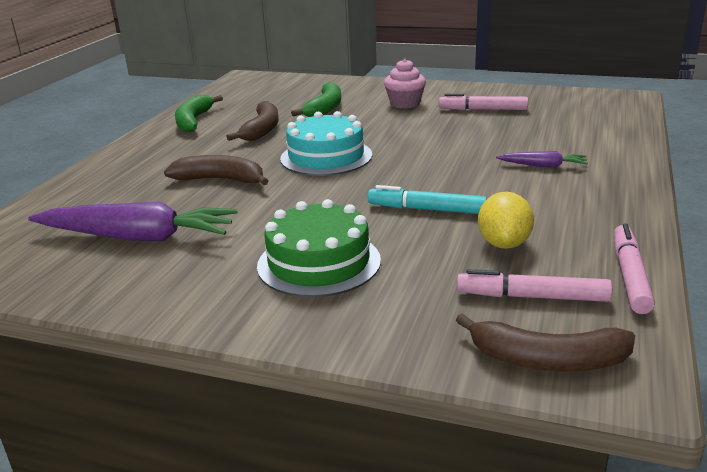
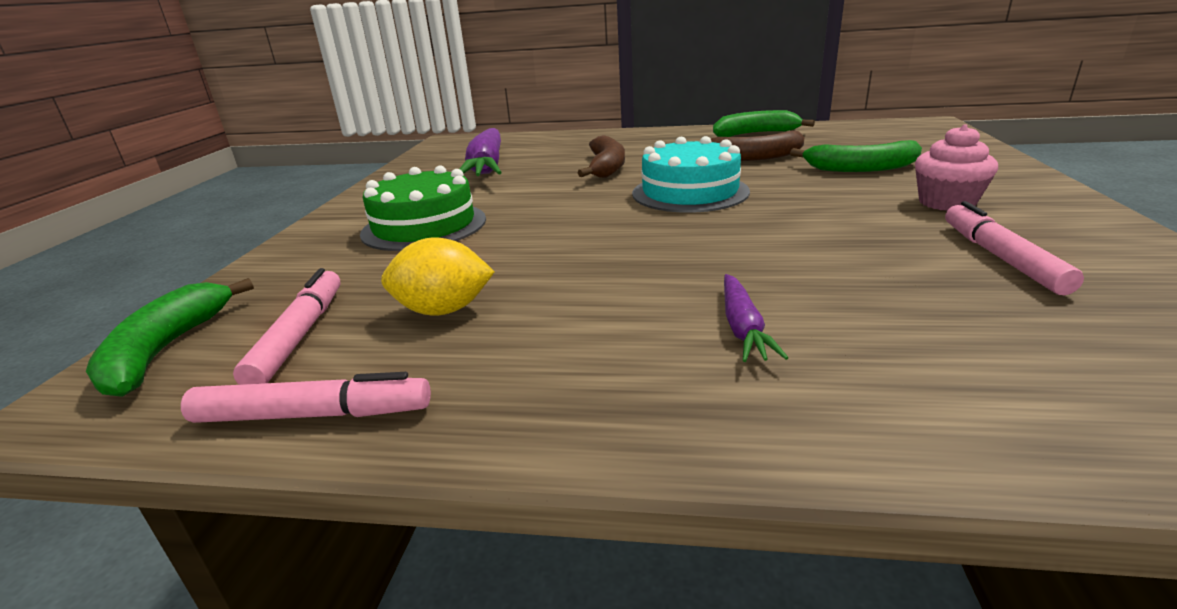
camera: 80 degrees right, 0 degrees up
turquoise marker [368,185,487,214] -> none
brown banana [456,314,635,372] -> green banana [86,278,254,397]

